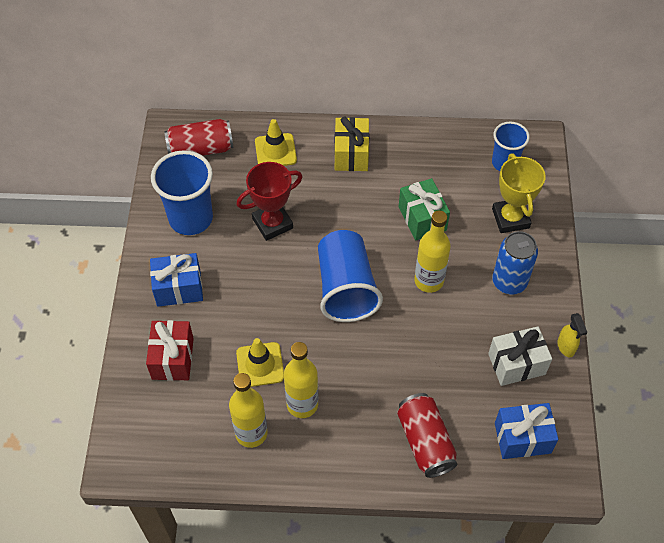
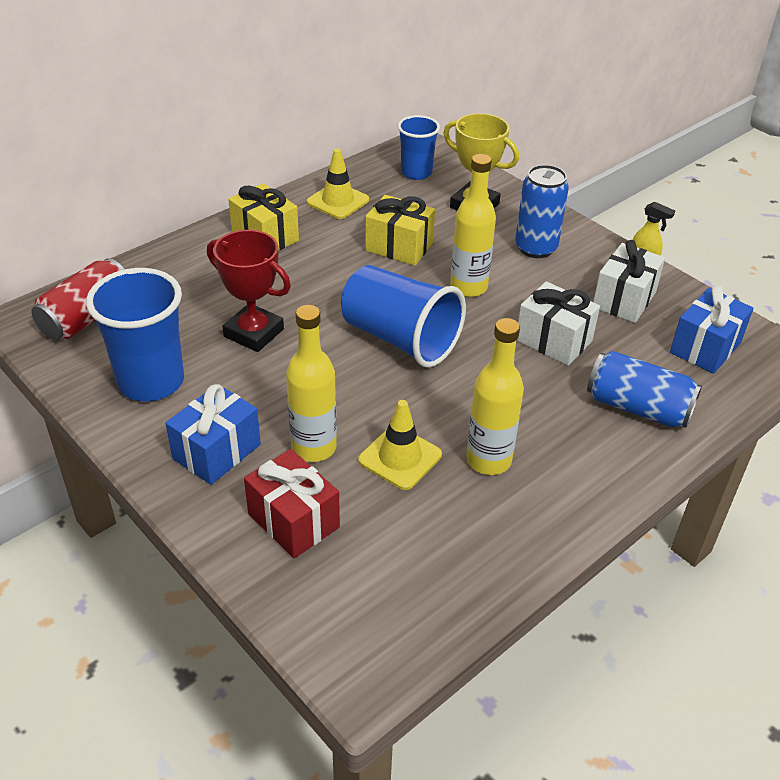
camera: 45 degrees left, 15 degrees down
yellow bottle [229,373,268,448] -> yellow bottle moved to [286,305,337,462]
red trophy [236,162,303,241] -> red trophy turned 75 degrees counterclockwise [207,230,291,352]
yellow traffic cone [255,119,297,166] -> yellow traffic cone moved to [307,148,369,219]
red can [397,393,457,478] -> blue can [587,351,702,428]
green gift [399,178,450,240] -> yellow gift [365,195,435,266]
none -> white gift [516,281,600,366]

